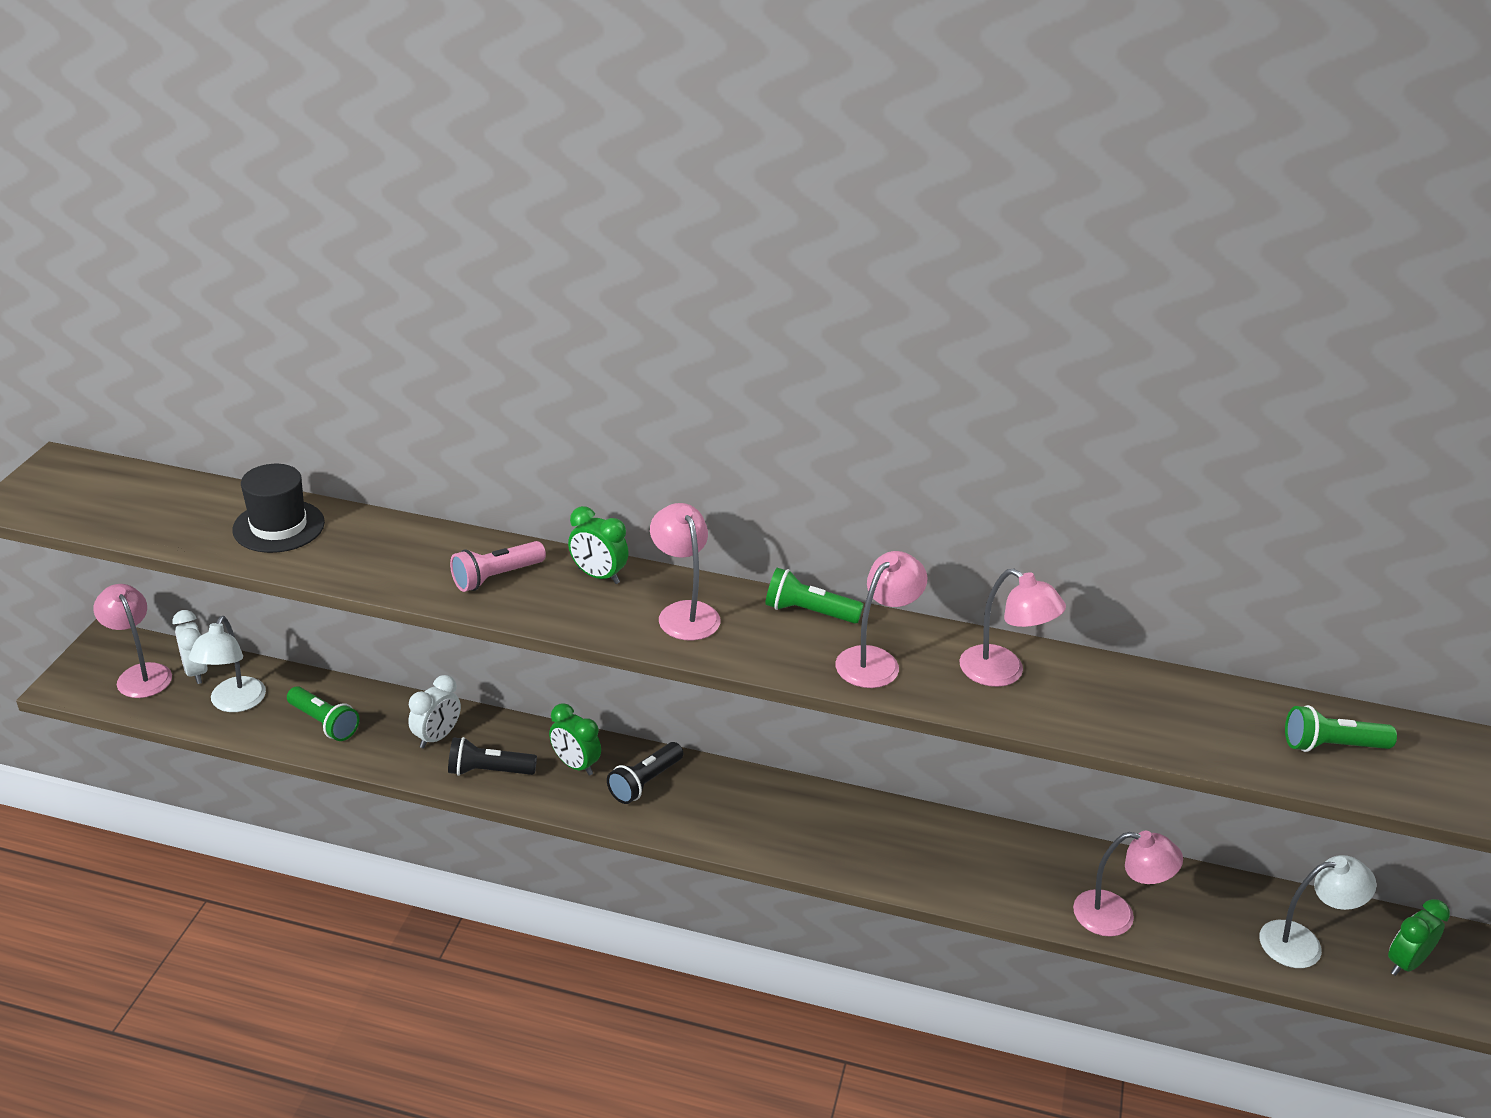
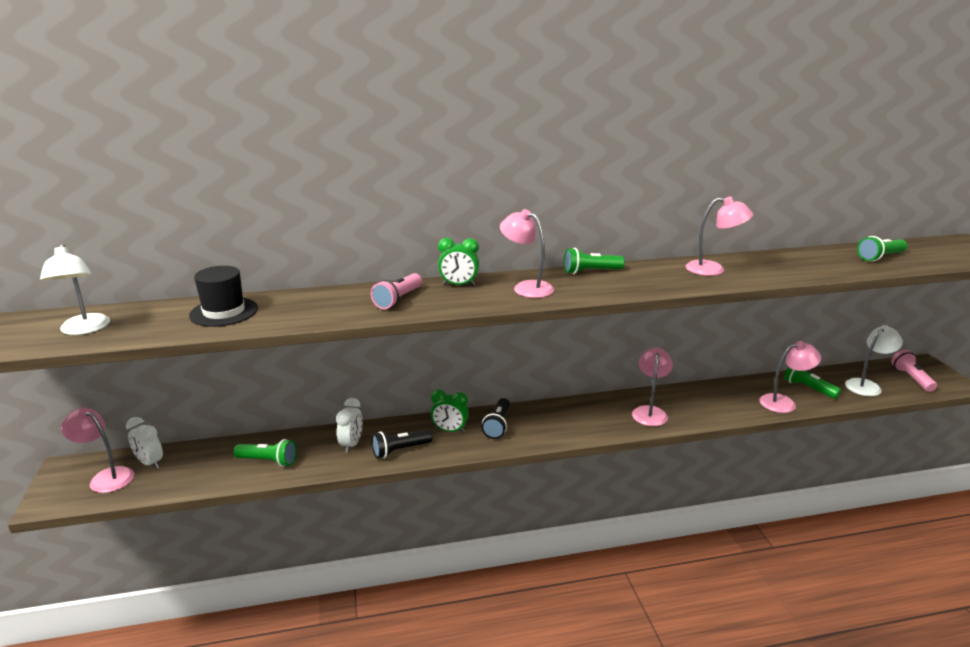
camera: 25 degrees left, 10 degrees down
white lamp [189,616,266,712] -> white lamp moved to [40,244,110,335]
pink lamp [836,551,927,688] -> pink lamp moved to [632,348,673,426]
green clock [1388,899,1450,976] -> pink flashlight [891,350,937,392]
none -> green flashlight [784,367,841,399]

